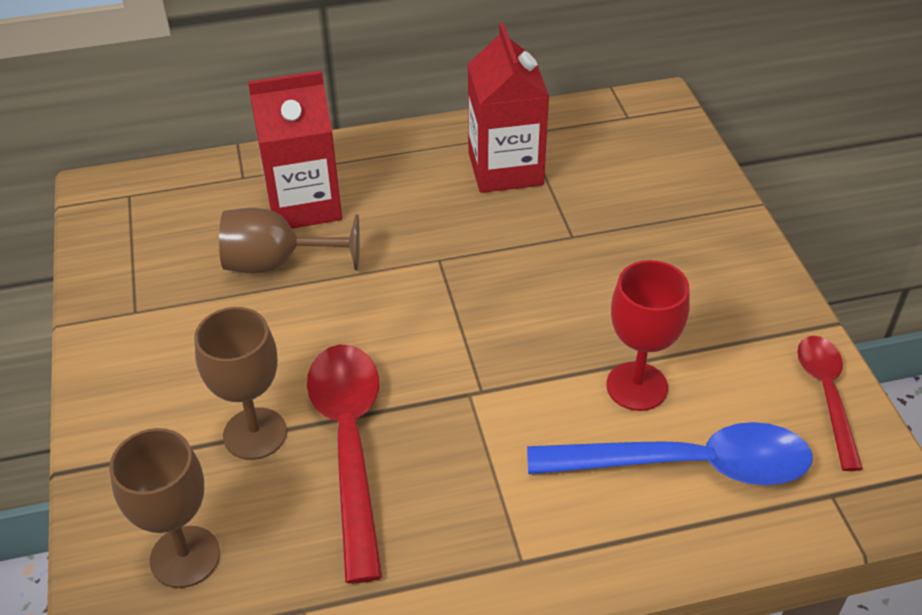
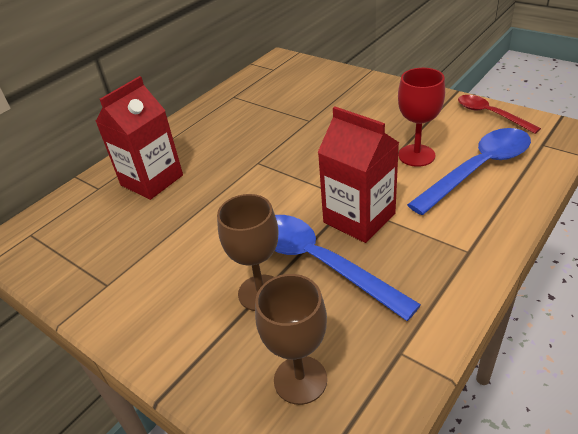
camera: 35 degrees left, 5 degrees down
brown goblet [219,208,360,273] -> none
red spoon [307,345,382,584] -> blue spoon [275,215,421,321]
red carton [468,23,549,193] -> red carton moved to [318,106,399,243]

